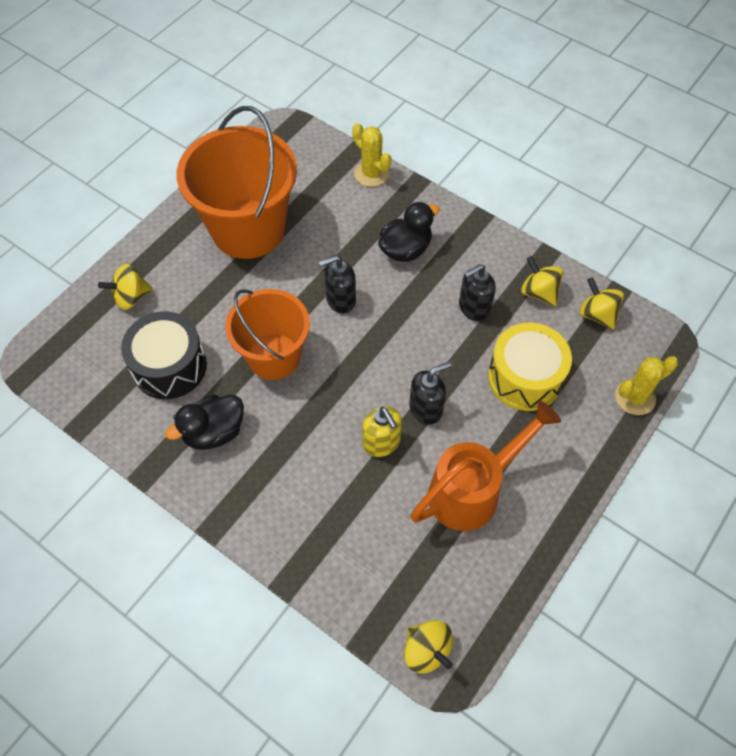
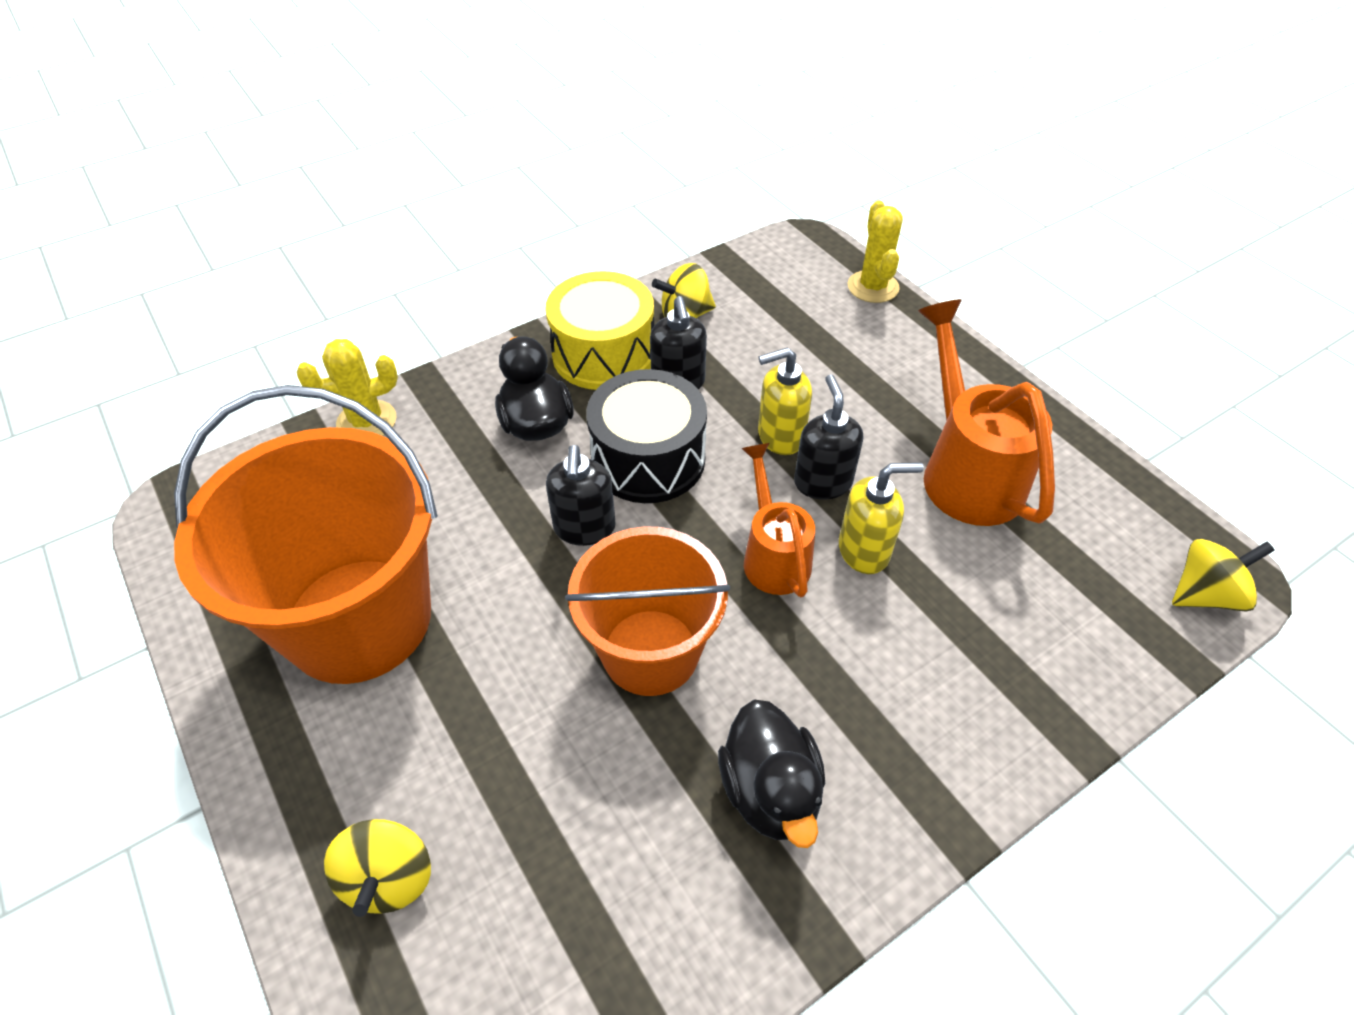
camera: 70 degrees left, 10 degrees down
black drum [121,312,207,399] -> black drum moved to [586,369,707,503]
yellow drum [488,323,572,411] -> yellow drum moved to [545,271,654,390]
yellow spinning top [580,277,624,330] -> none
none -> orange watering can [741,443,815,597]
none -> yellow soap dispenser [758,347,812,455]

